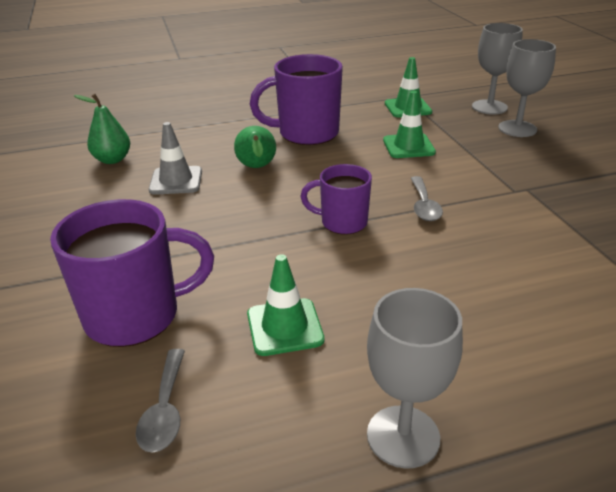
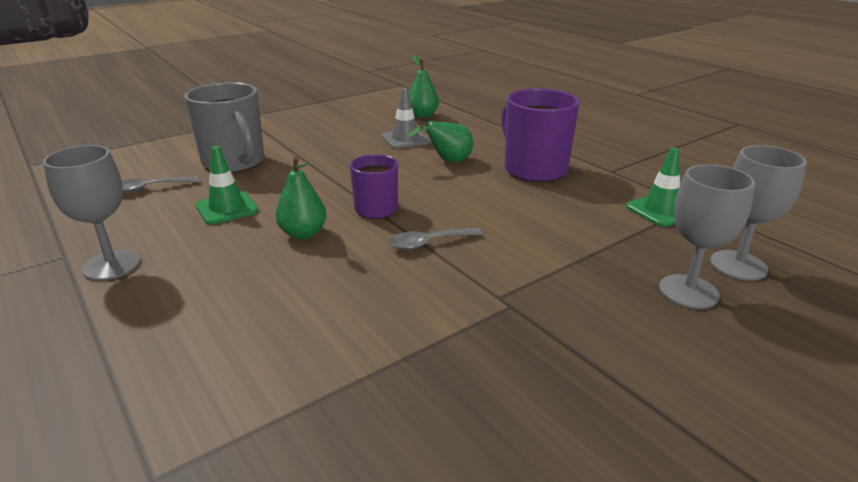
camera: 70 degrees right, 5 degrees down
purple mug [50,199,214,347] -> grey mug [184,82,264,173]
green traffic cone [383,91,436,158] -> none
none -> green pear [276,157,327,239]

